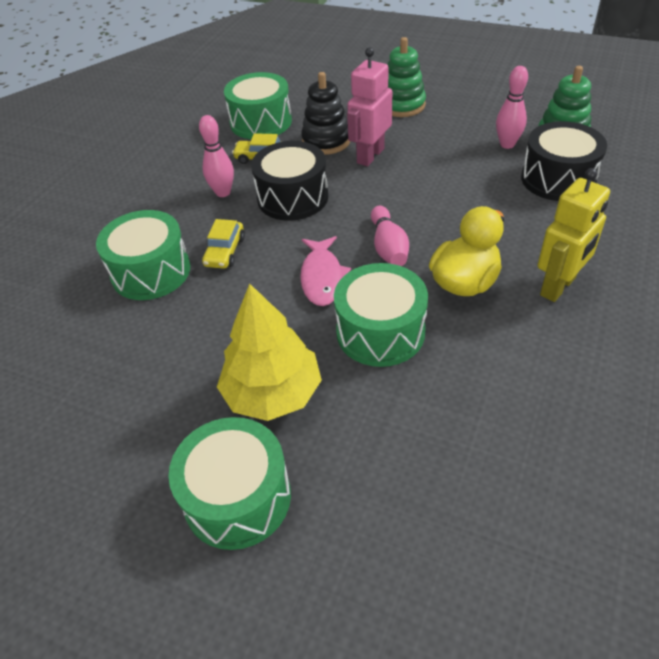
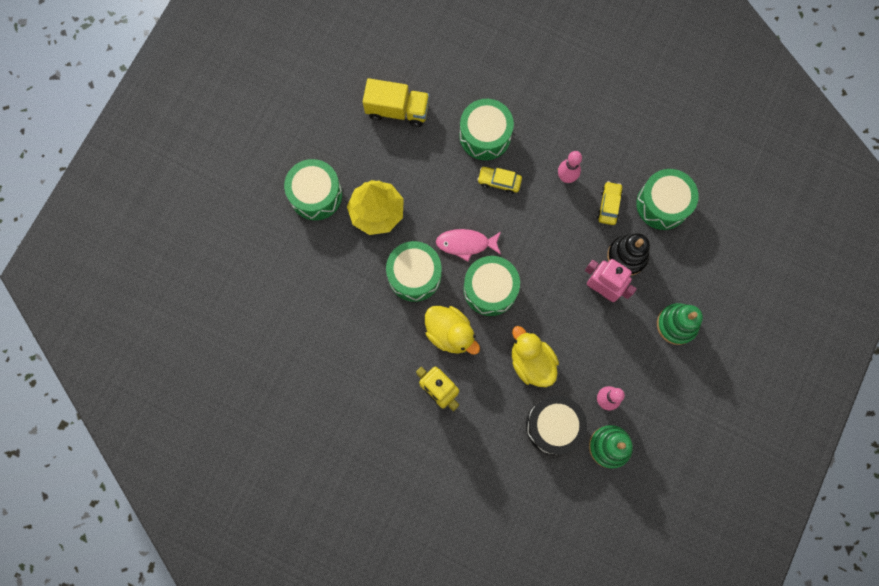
camera: 90 degrees right, 30 degrees up
black drum [251,141,328,221] -> none
pink bowling pin [371,206,409,266] -> green drum [463,256,520,316]
none -> yellow truck [363,78,430,127]
none -> yellow duck [512,326,559,387]

